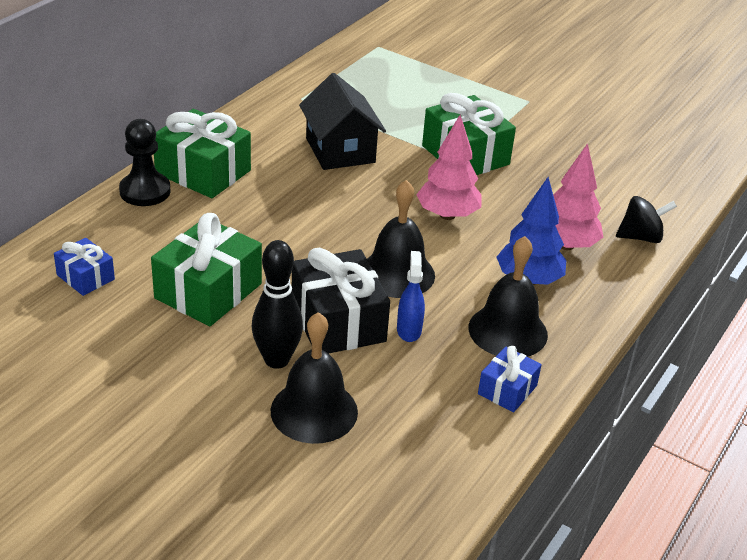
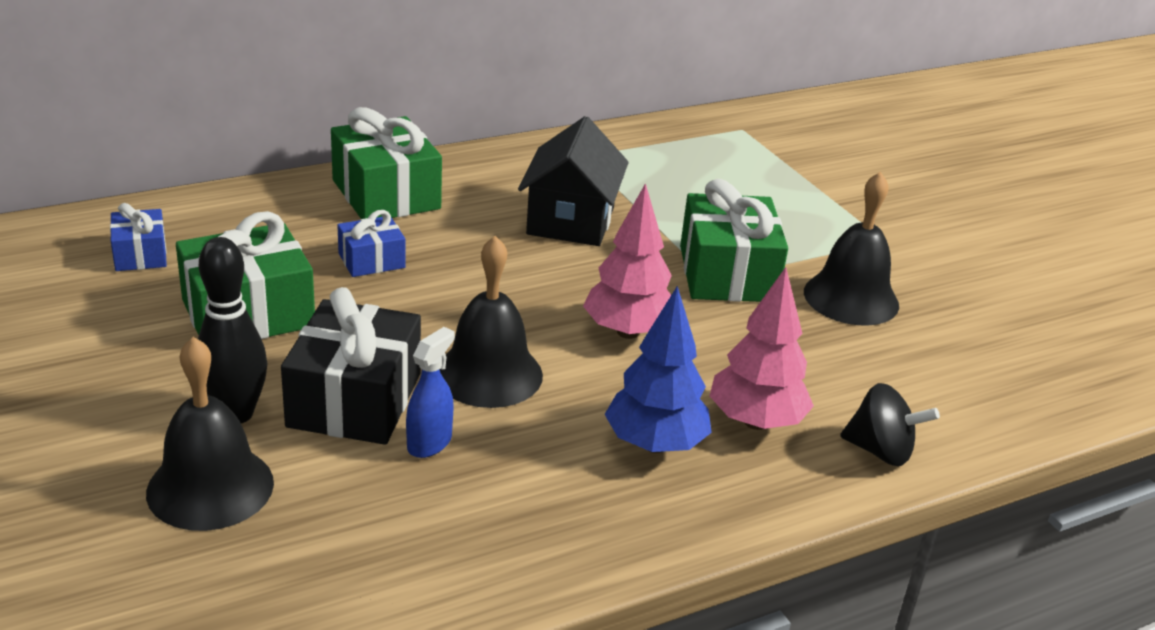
camera: 30 degrees right, 5 degrees down
black pawn [119,119,171,206] -> none
black bell [469,236,548,357] -> black bell moved to [804,172,899,325]
blue gift [478,346,542,412] -> blue gift moved to [337,210,405,277]

